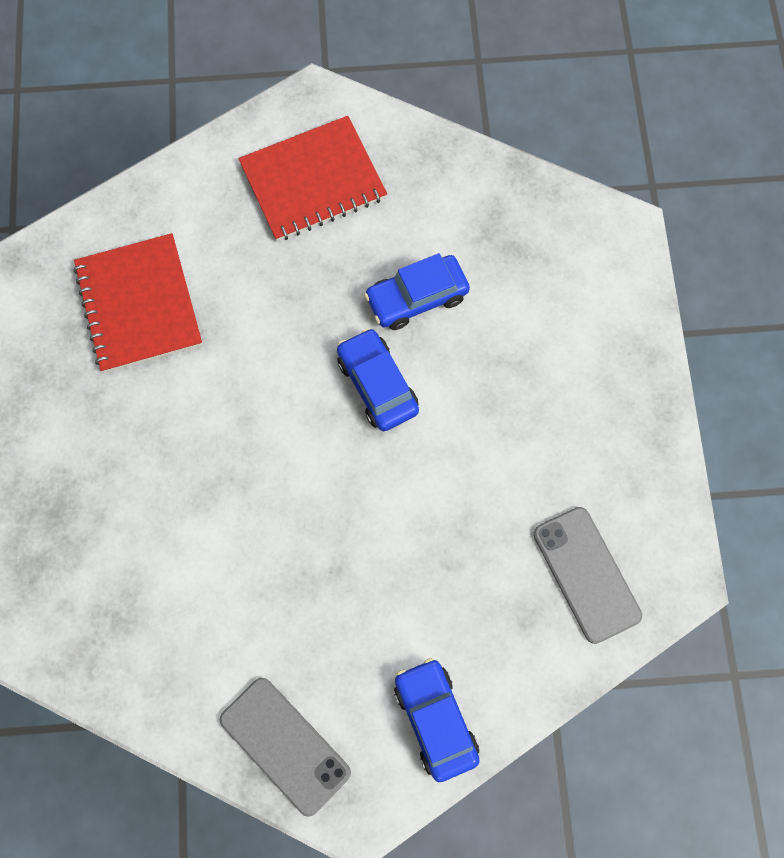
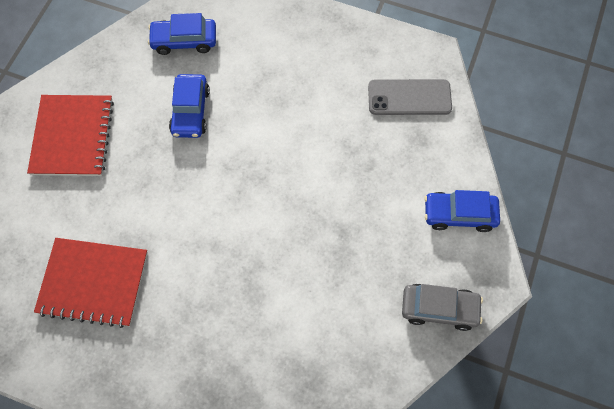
camera: 65 degrees left, 5 degrees down
grey phone [220,678,351,817] -> grey car [402,284,483,331]
blue car [337,328,419,431] -> blue car moved to [148,13,216,55]

